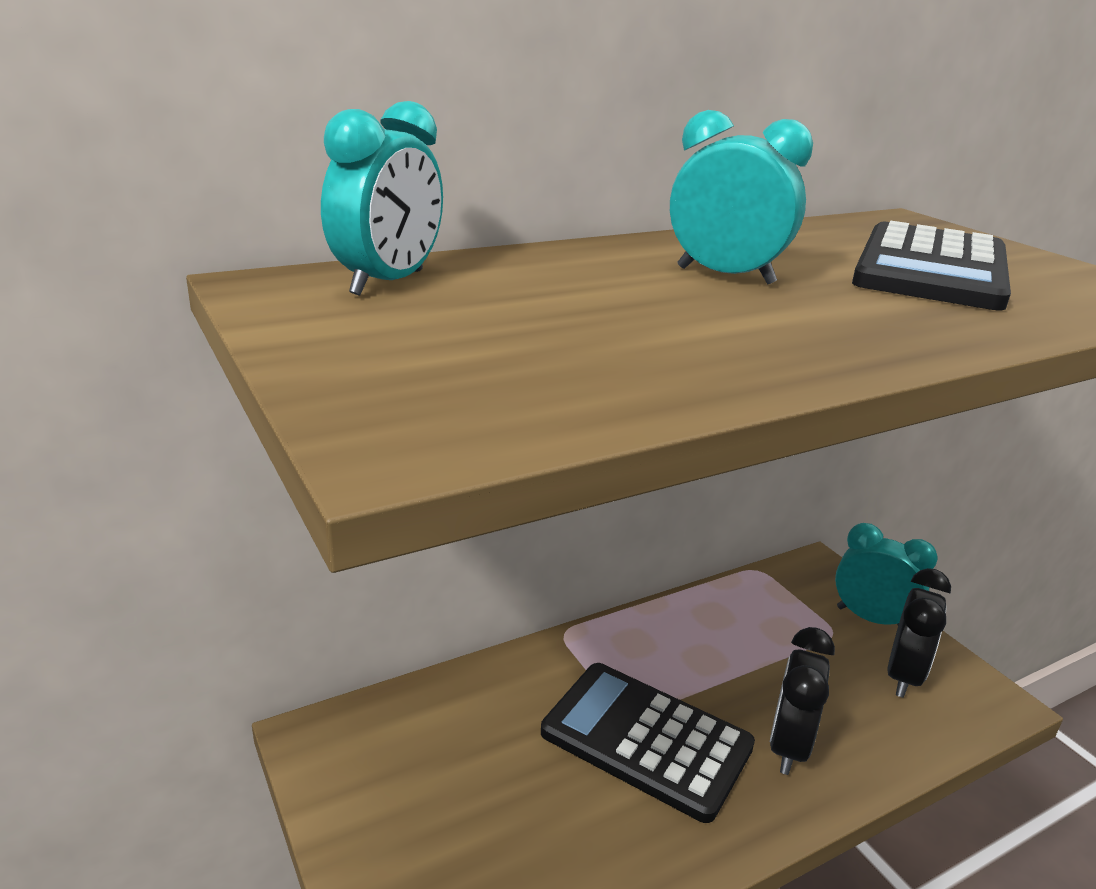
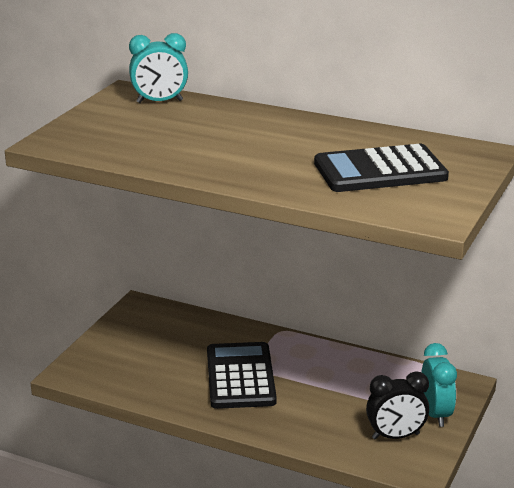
camera: 55 degrees right, 0 degrees up
turquoise clock [670,110,813,284] -> none
black clock [770,627,835,775] -> none

